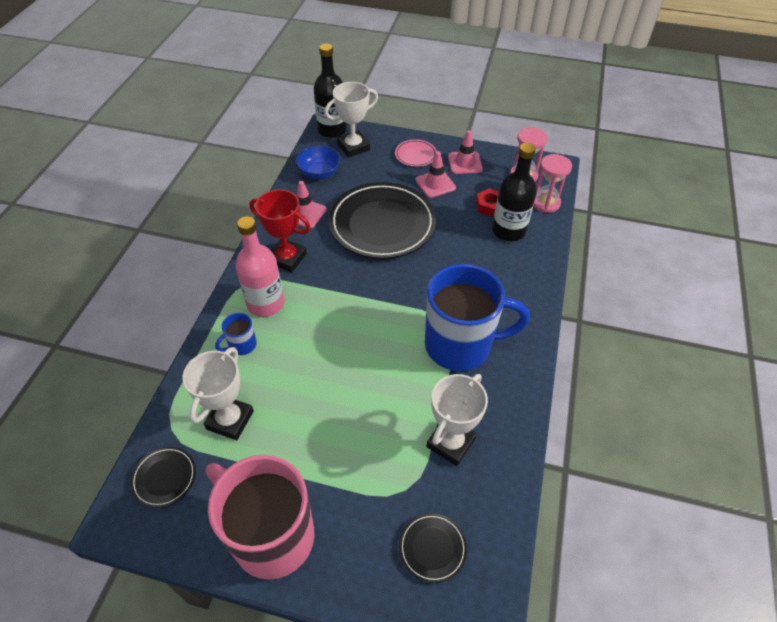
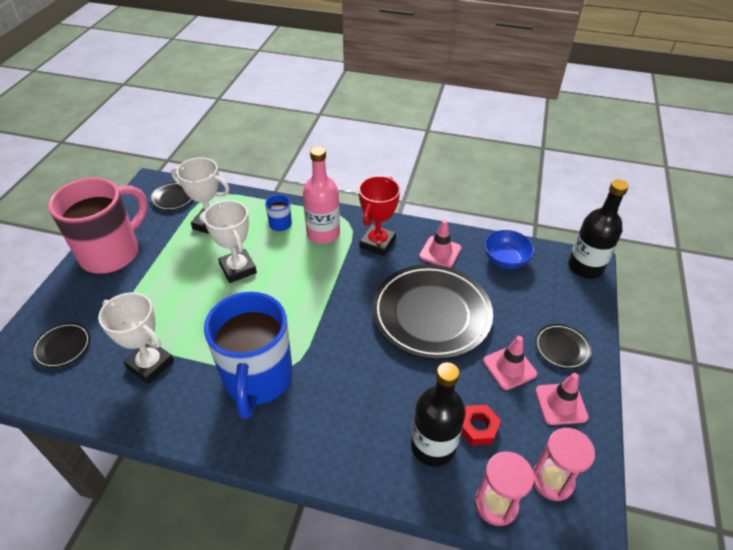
camera: 90 degrees right, 5 degrees down
white trophy [325,82,378,157] -> white trophy moved to [203,200,257,283]
pink plate [395,139,437,167] -> black plate [535,324,592,369]

